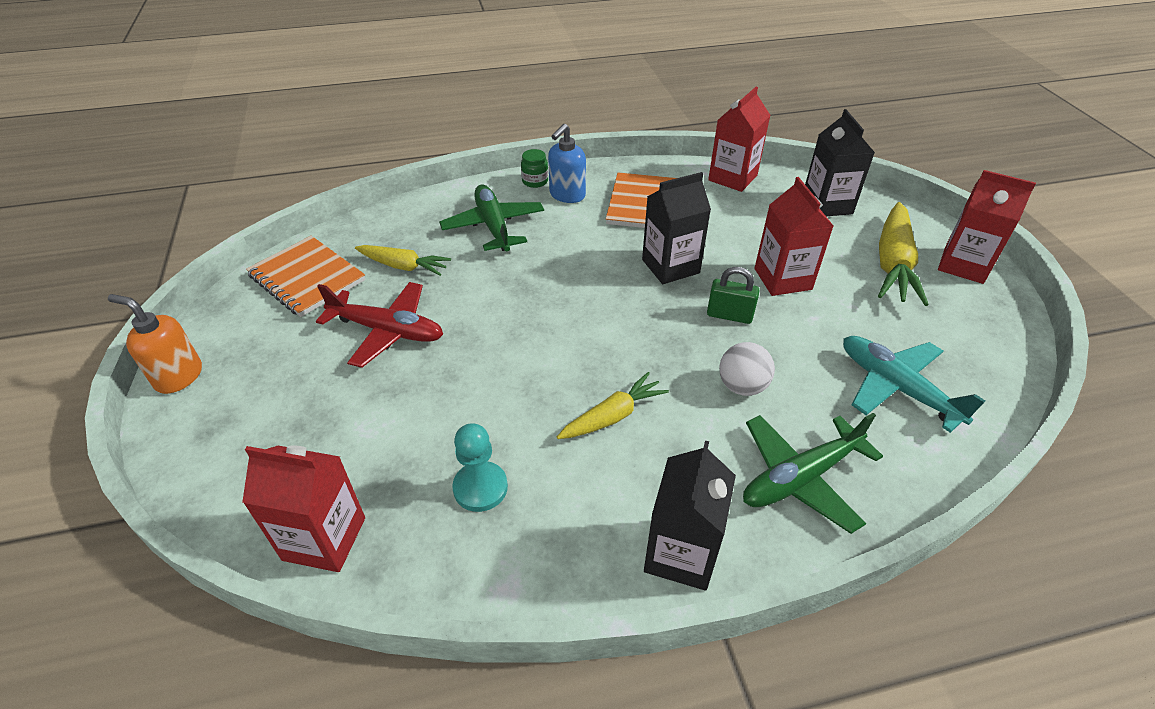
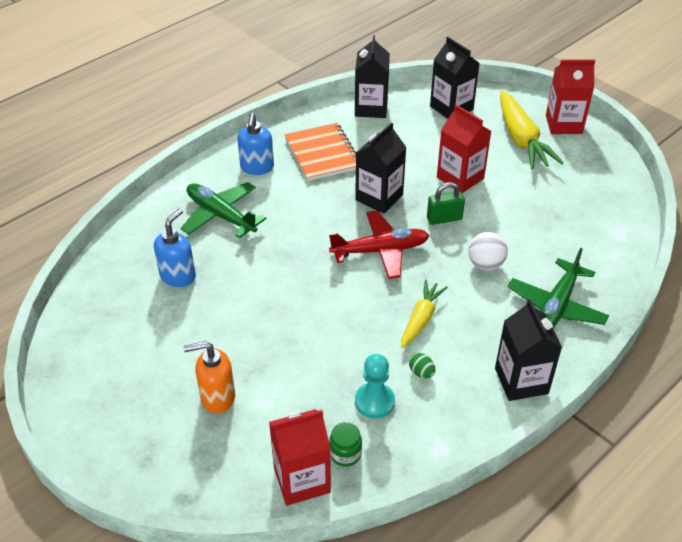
camera: 30 degrees left, 0 degrees up
orange soap dispenser [108,294,202,394] -> orange soap dispenser moved to [184,341,235,414]
orange notebook [246,236,365,317] -> none
red plane [316,282,443,368] -> red plane moved to [329,210,429,279]
yellow carrot [355,245,451,276] -> blue soap dispenser [154,208,196,287]
green jar [521,149,548,188] -> green jar moved to [329,422,362,467]
red carton [708,87,771,192] -> black carton [355,35,390,118]
turquoise plane [843,336,985,433] -> none
none -> green egg [409,353,435,378]

